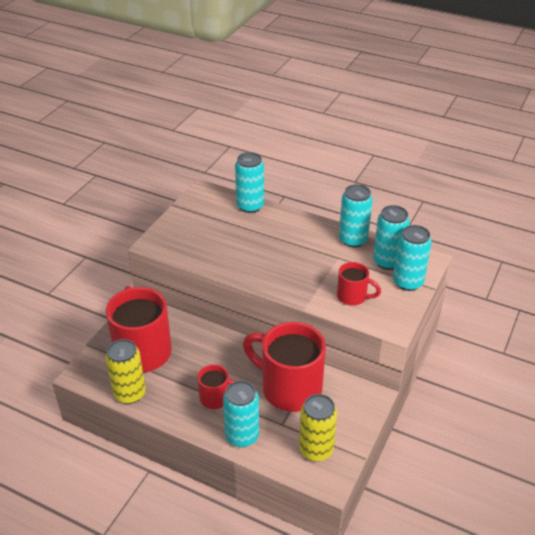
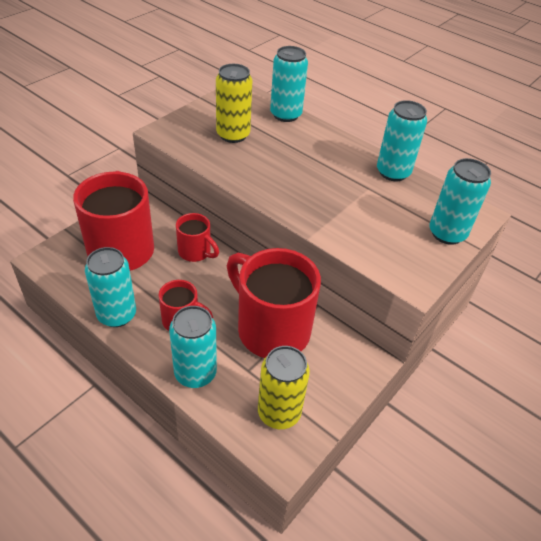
camera: 10 degrees right, 5 degrees up
yellow can [106,339,146,404] -> yellow can moved to [216,64,252,143]
red mug [337,262,381,306] -> red mug moved to [176,213,219,262]
turquoise can [373,205,410,270] -> turquoise can moved to [85,247,136,327]

